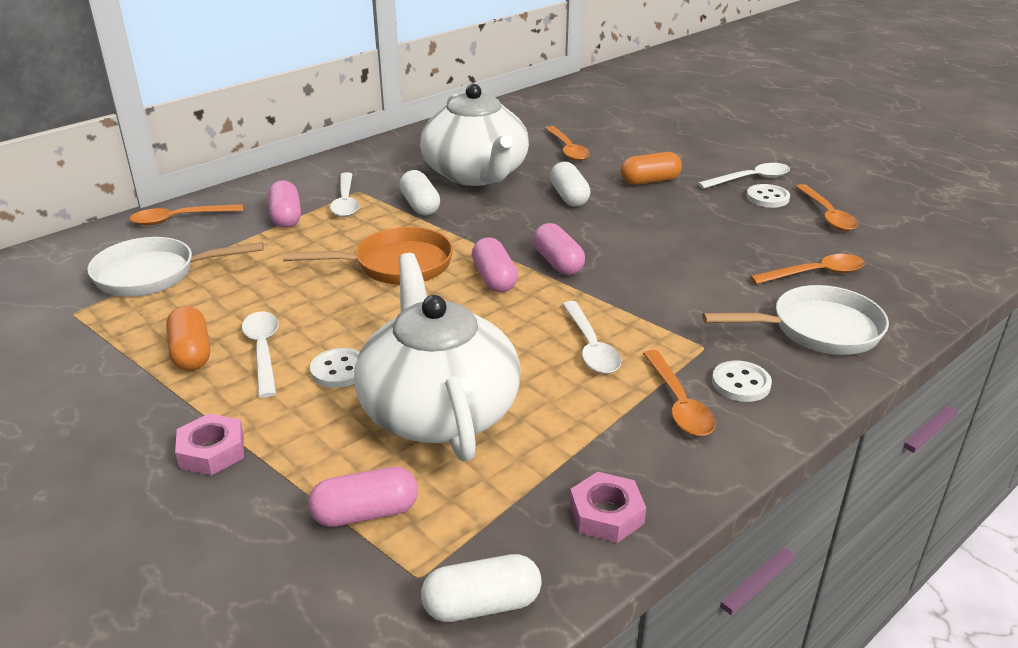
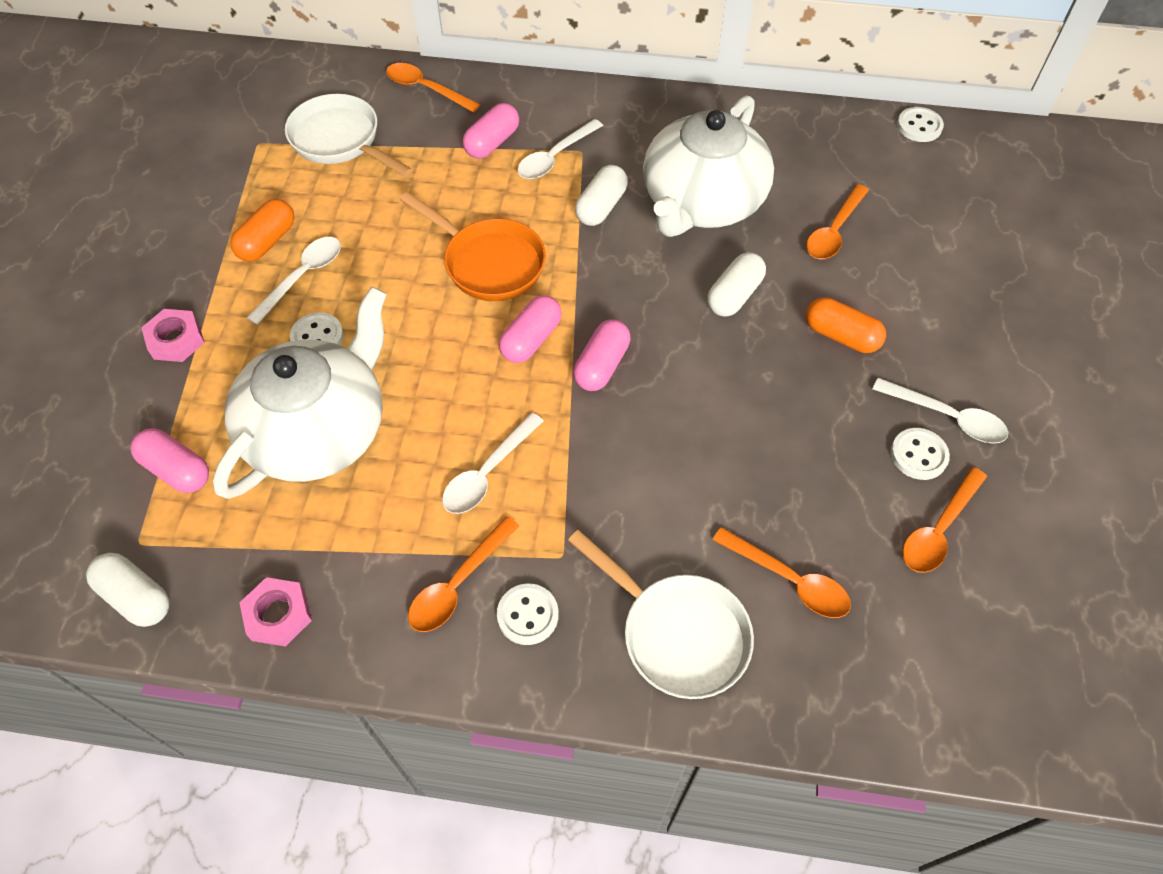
camera: 50 degrees right, 25 degrees up
none -> white button [897,107,944,142]

